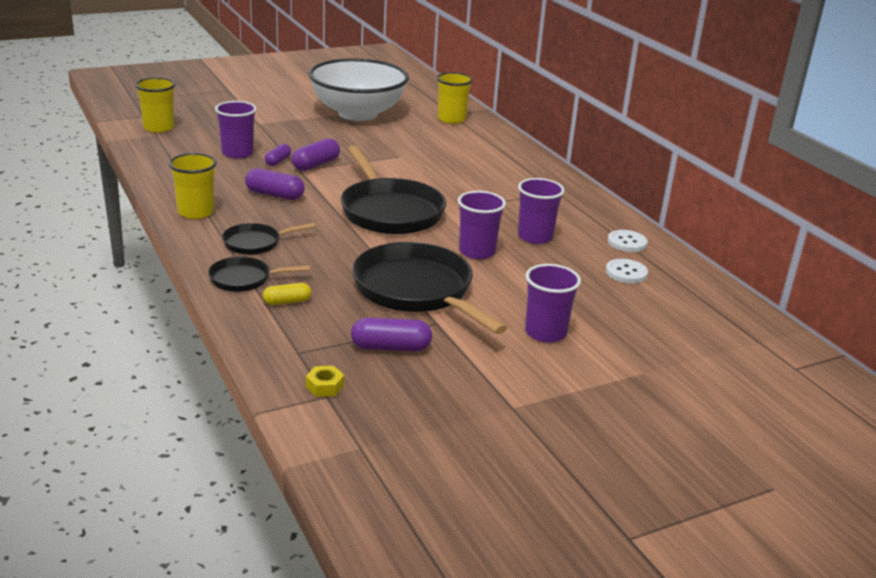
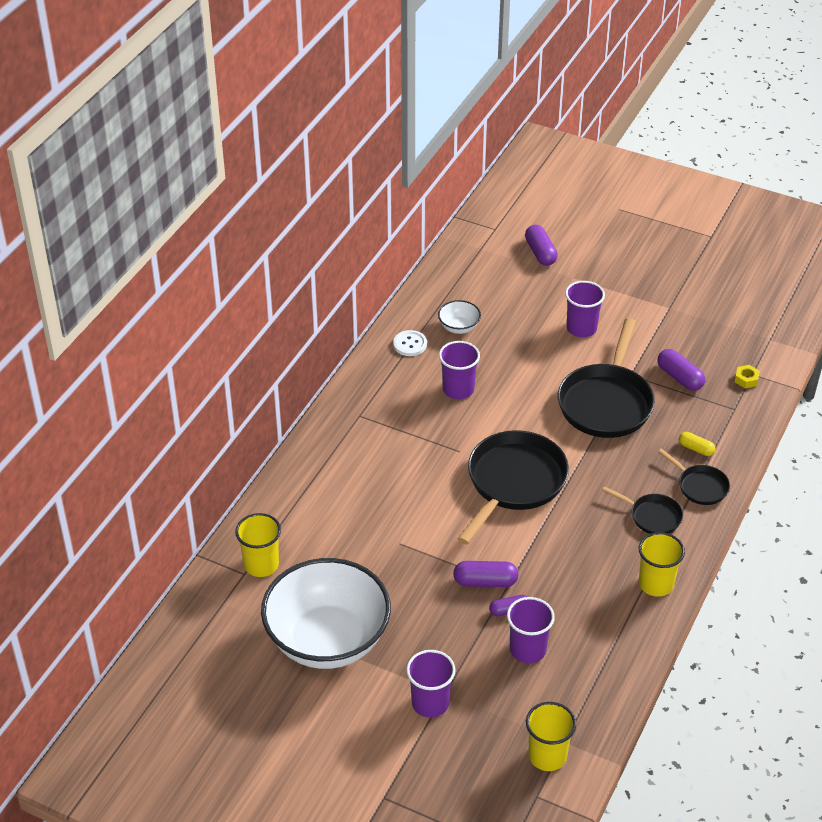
camera: 125 degrees left, 15 degrees up
purple capsule [245,168,304,200] -> purple capsule moved to [525,225,558,266]
purple cup [458,191,506,259] -> purple cup moved to [406,650,456,718]
white button [606,259,648,283] -> white bowl [438,300,481,334]

